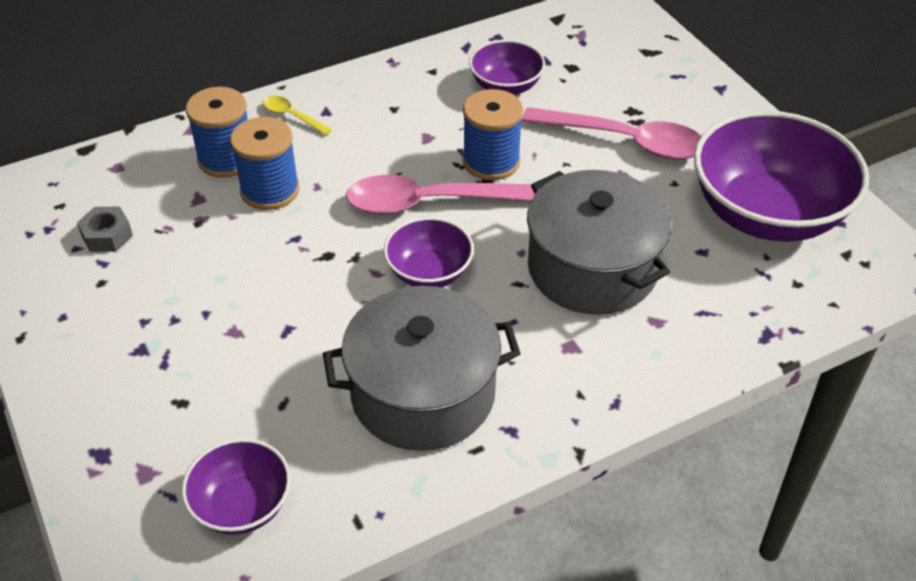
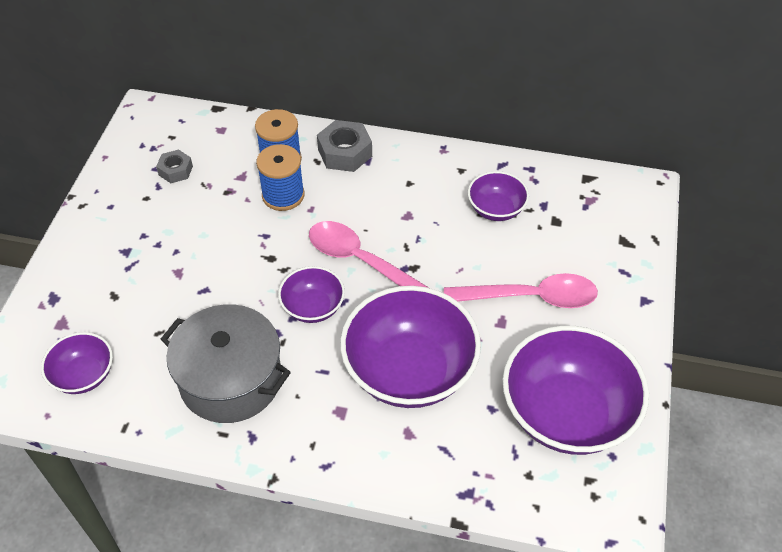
camera: 40 degrees right, 5 degrees up
yellow spoon [263,96,332,135] -> grey nut [317,120,372,172]
blue spool [463,89,523,180] -> none
pink spoon [522,107,701,160] -> pink spoon turned 60 degrees counterclockwise [444,273,598,308]
grey pot [527,170,671,315] -> purple bowl [340,286,481,408]

